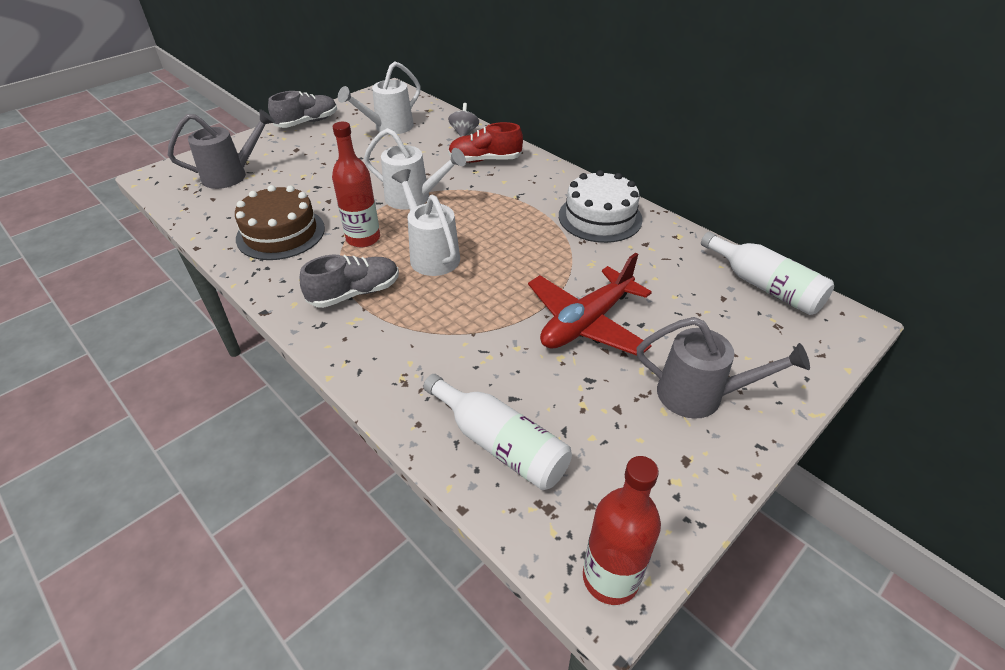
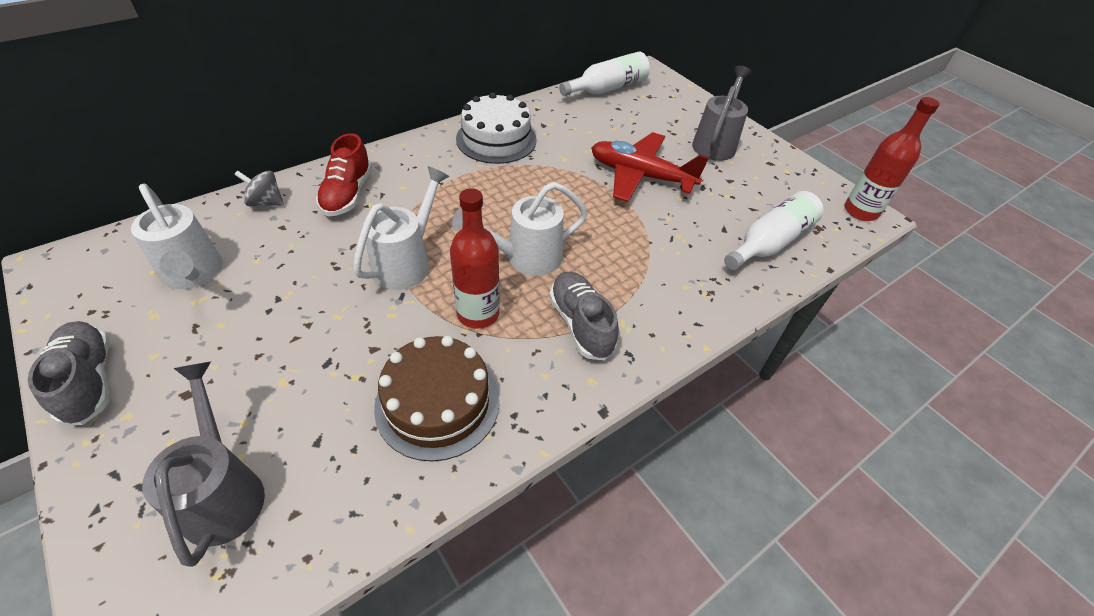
camera: 85 degrees left, 5 degrees up
red plane [528,253,652,356] -> red plane turned 150 degrees clockwise [591,132,709,202]

